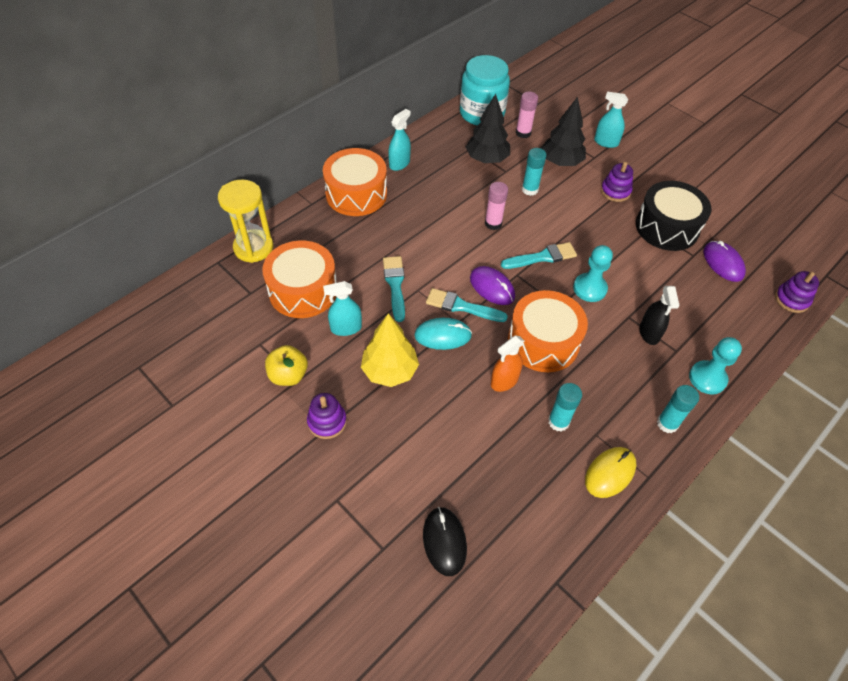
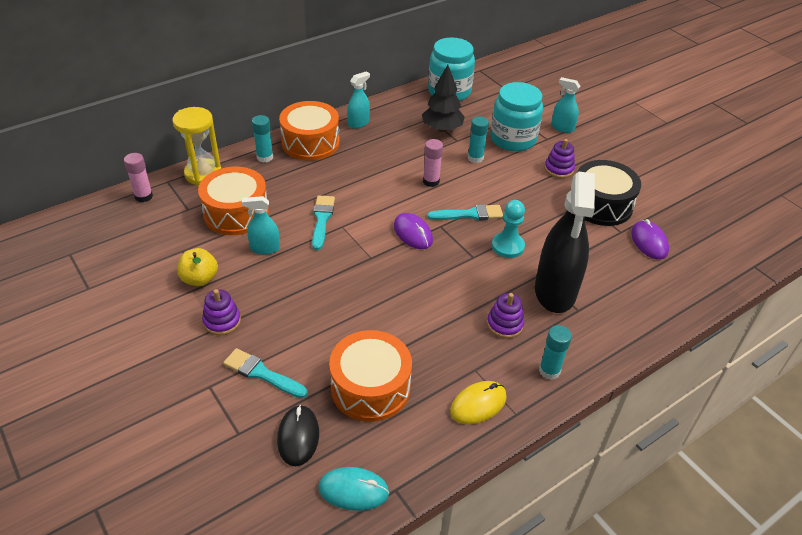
camera: 10 degrees right, 10 degrees down
yellow tree [361,313,419,387] -> none
turquoise mouse [414,318,472,350] -> turquoise mouse moved to [319,467,389,511]
turquoise brush [426,288,508,322] -> turquoise brush moved to [223,348,308,398]
orange spray bottle [491,336,524,392] -> none
orange drum [508,290,588,372] -> orange drum moved to [329,330,412,422]
pink glue stick [516,91,538,138] -> pink glue stick moved to [124,153,153,202]
black tree [541,97,586,166] -> turquoise jar [490,82,543,151]
turquoise glue stick [548,383,582,432] -> turquoise glue stick moved to [252,115,273,163]
black spray bottle [639,286,680,345] -> black spray bottle [535,172,595,313], size x2.10
turquoise pawn [689,337,742,394] -> none
purple stacking toy [775,271,819,313] -> purple stacking toy moved to [487,293,524,338]

